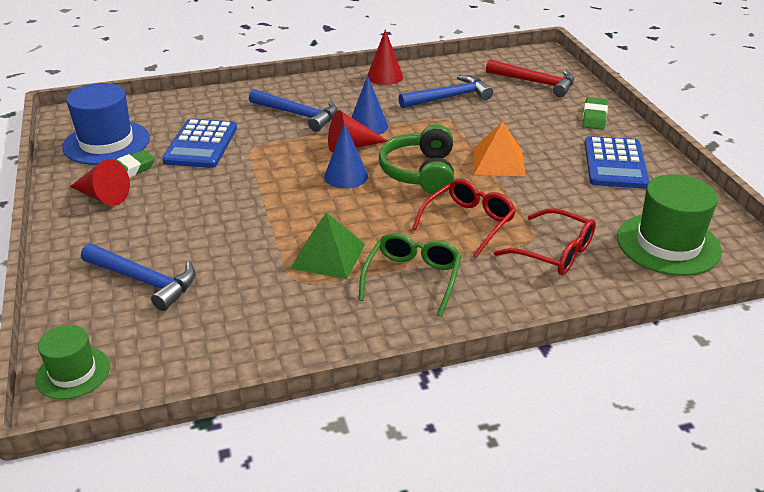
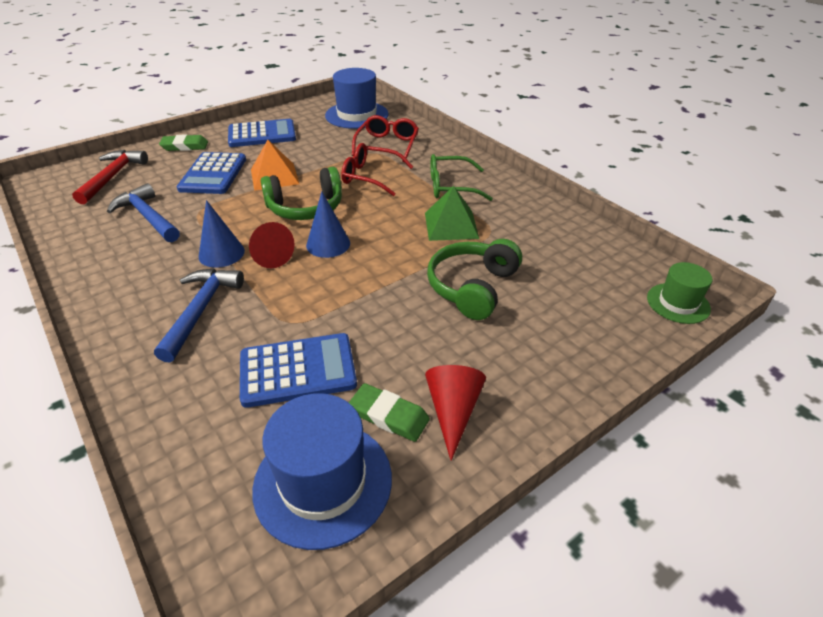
camera: 110 degrees left, 5 degrees up
blue hammer [81,243,195,311] -> none
red cone [367,29,403,85] -> none
green hat [617,174,722,276] -> blue hat [325,68,389,129]
none -> blue calculator [177,152,246,194]
none -> green headphones [427,239,522,320]

